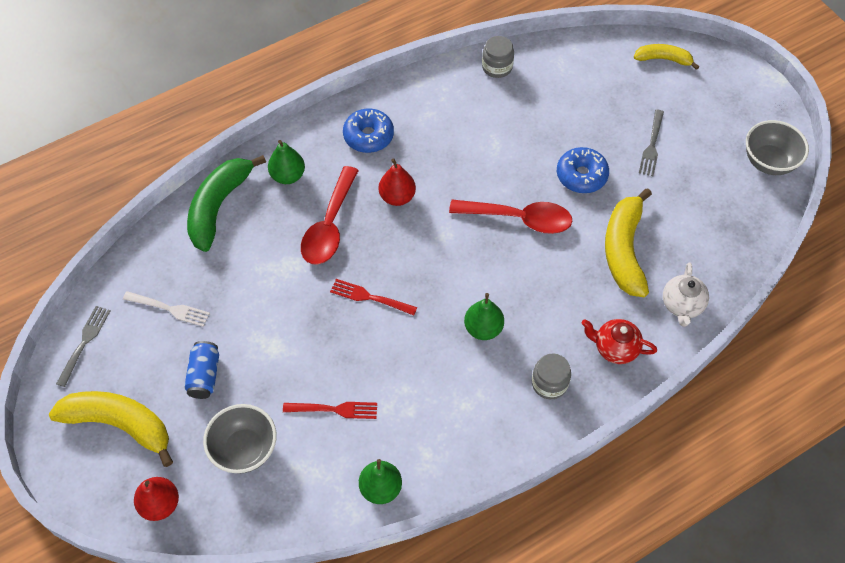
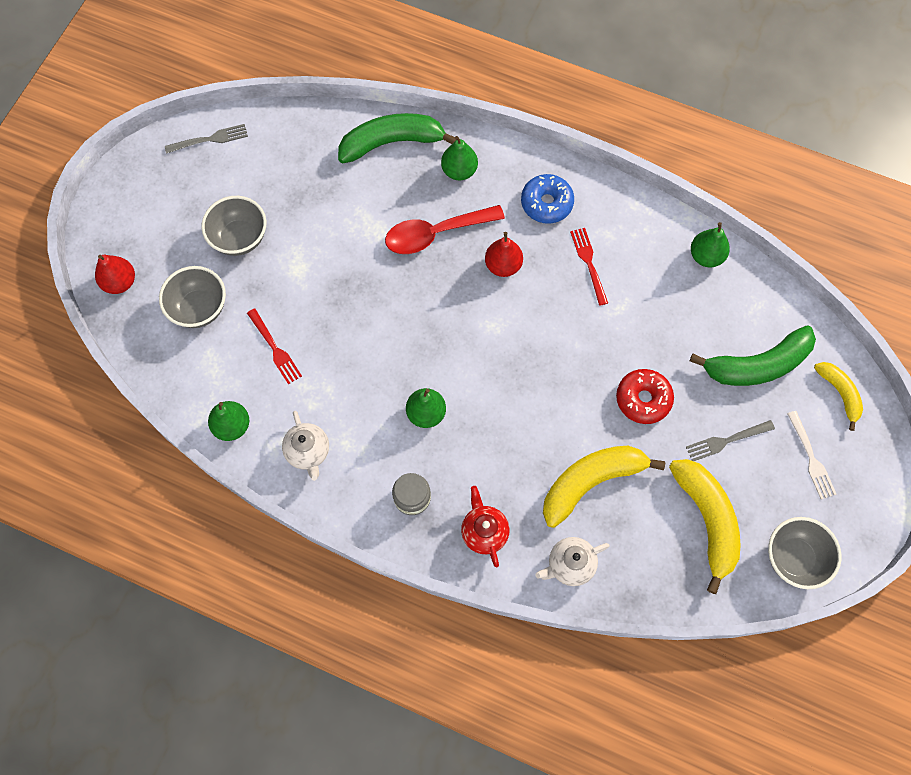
camera: 55 degrees right, 10 degrees up
yellow banana [49,391,173,467] -> yellow banana moved to [669,459,741,594]
white fork [123,291,210,327] -> white fork moved to [787,411,837,499]
blue can [184,341,219,399] -> grey bowl [201,196,266,256]
red fork [330,279,417,315] -> red fork moved to [570,228,608,306]
red spoon [449,200,573,234] -> none
grey jar [482,36,514,78] -> green pear [691,222,730,267]
blue donut [557,147,609,193] -> red donut [616,369,674,424]
none -> white teapot [282,411,329,481]
none -> green banana [689,325,816,386]

